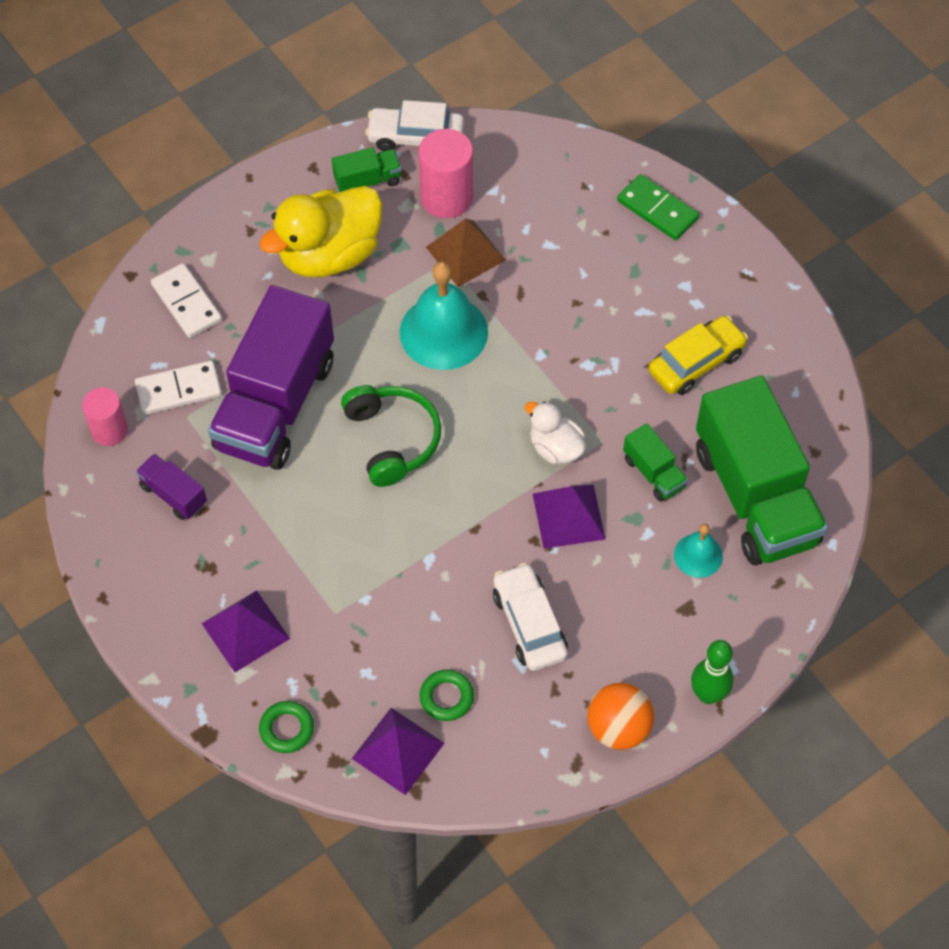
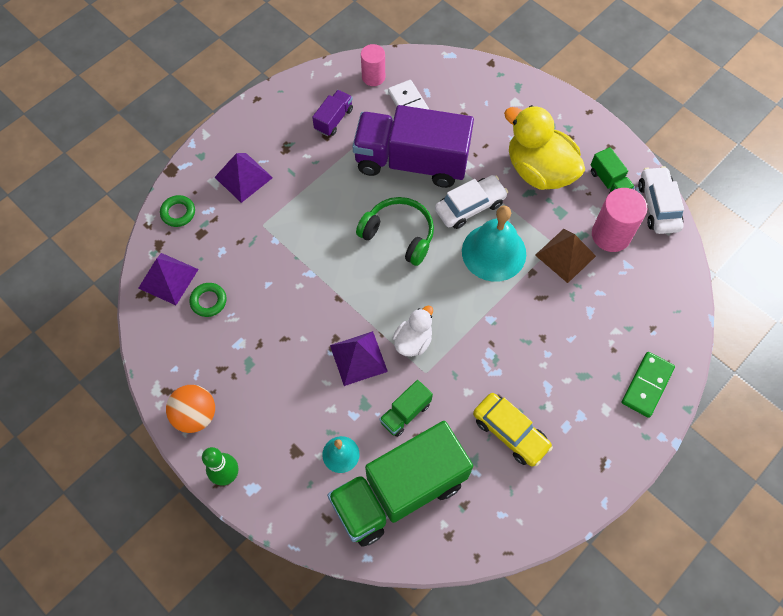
camera: 80 degrees right, 5 degrees up
white domino [151,263,222,338] -> none
green headphones [341,385,441,487] -> green headphones turned 120 degrees counterclockwise [356,197,434,266]
white car [493,563,568,671] -> white car moved to [435,175,508,229]

